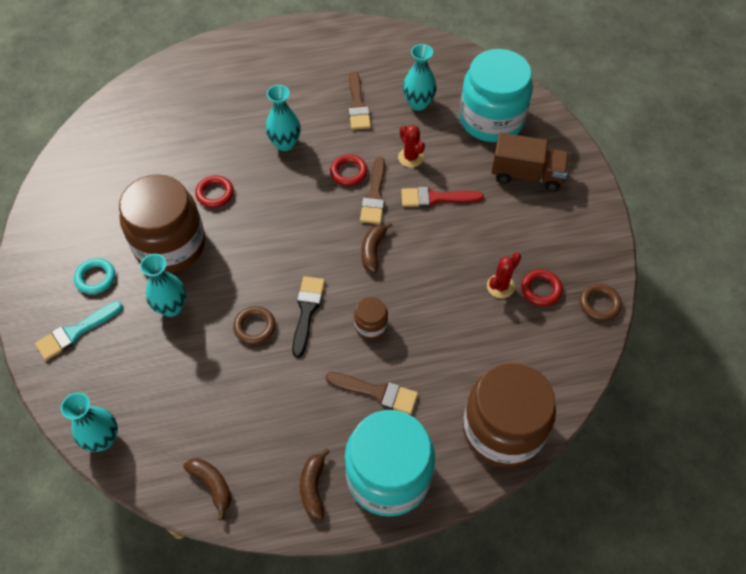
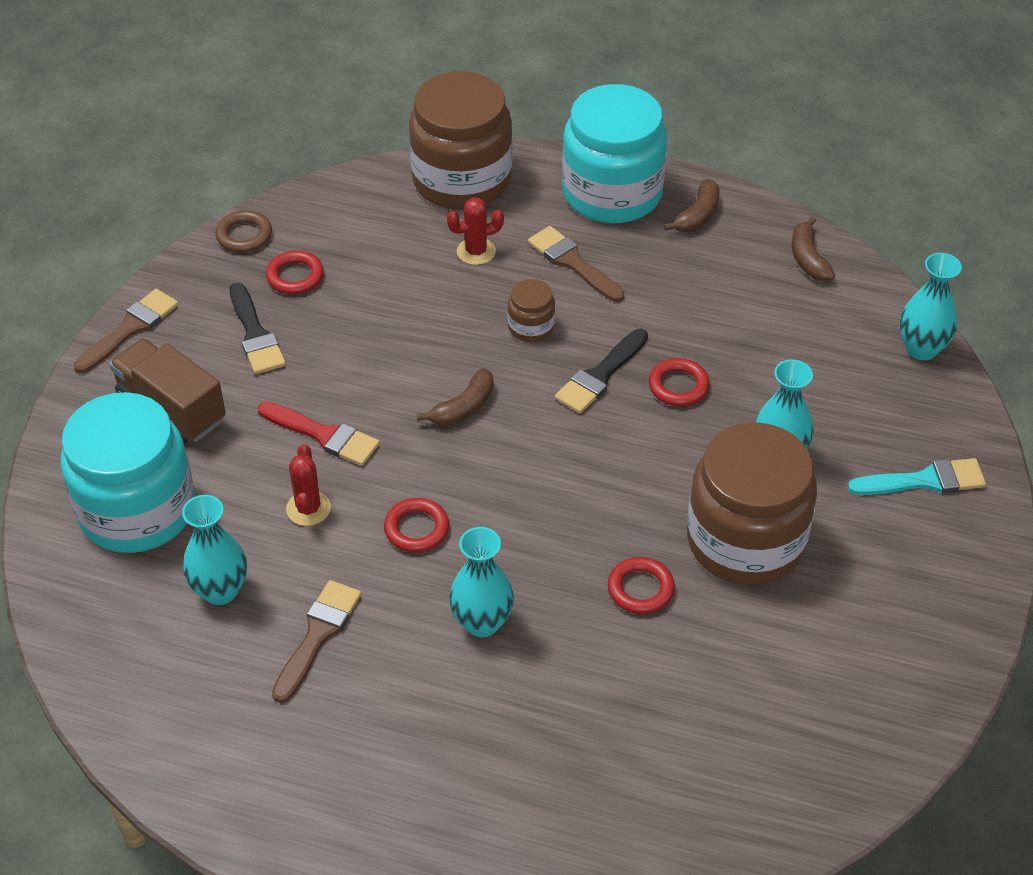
camera: 150 degrees left, 10 degrees down
turquoise ring [74,258,115,294] -> none
brown ring [233,306,276,345] -> red ring [649,358,710,407]
brown brush [360,157,385,224] -> brown brush moved to [74,289,178,373]
red cactus [487,252,521,298] -> red cactus moved to [447,197,504,265]
none -> black brush [230,283,286,374]

